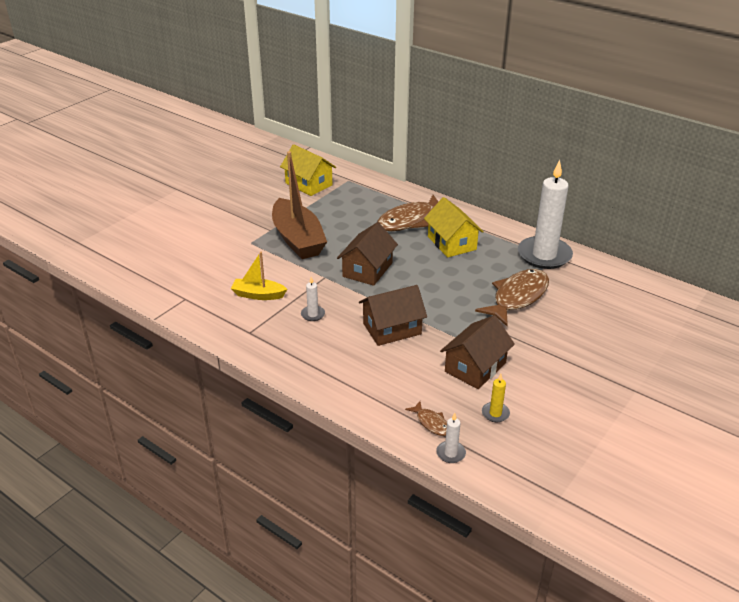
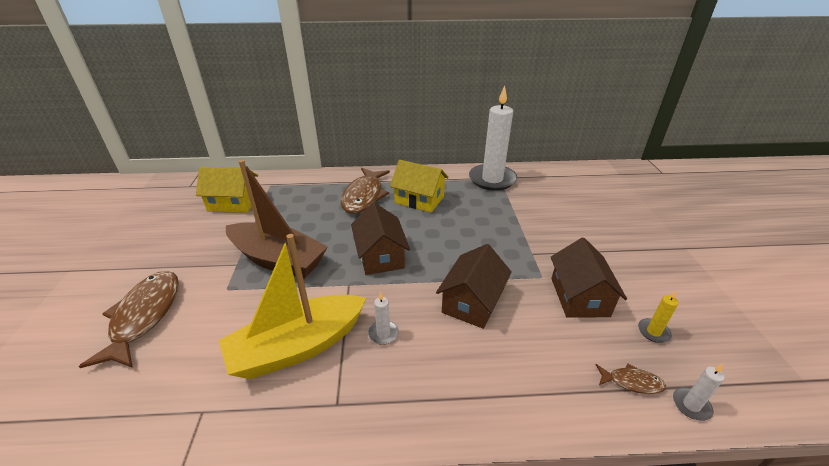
camera: 40 degrees left, 0 degrees up
yellow boat [231,252,287,300] -> yellow boat [219,234,366,379], size x1.91
brown fish [475,269,549,326] -> brown fish moved to [79,271,179,368]

